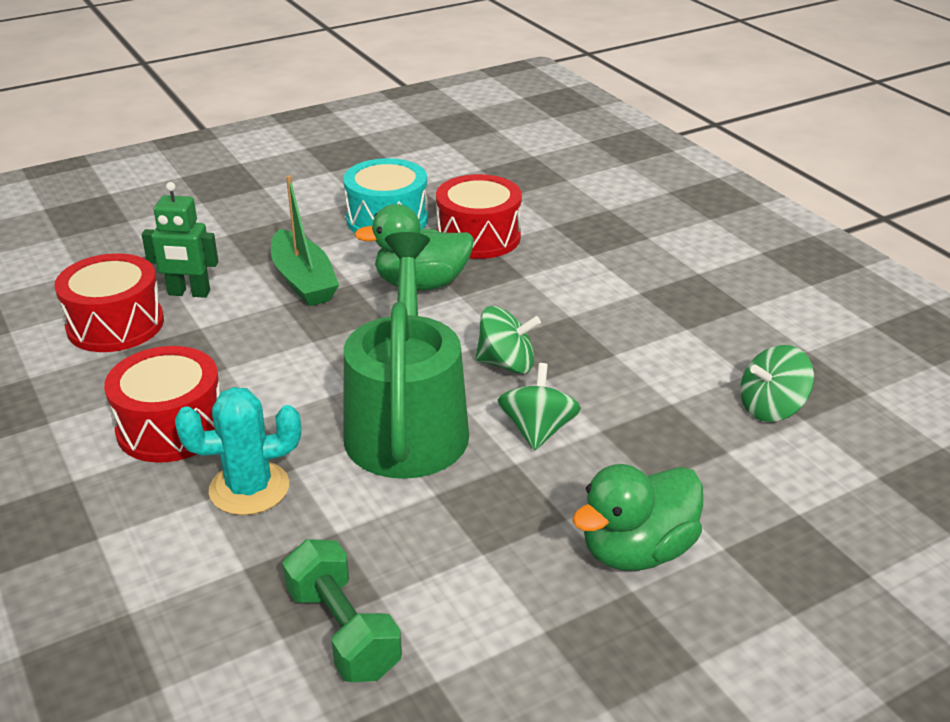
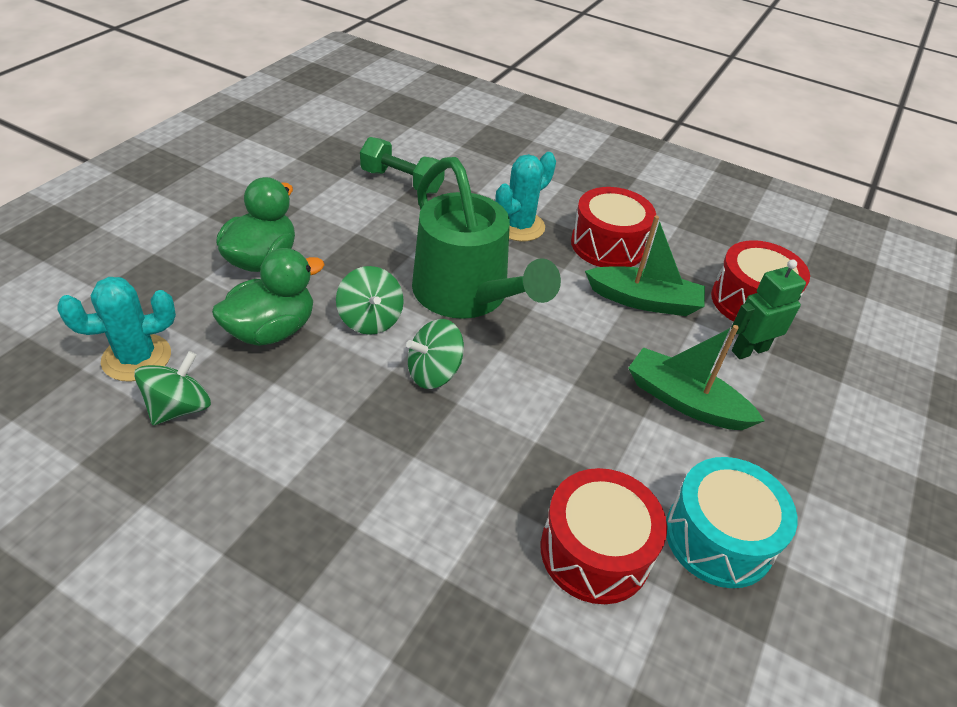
camera: 145 degrees right, 10 degrees up
green duck [354,204,474,291] -> green duck moved to [212,248,324,346]
none -> turquoise cactus [57,277,176,382]
none -> green boat [585,215,705,316]

